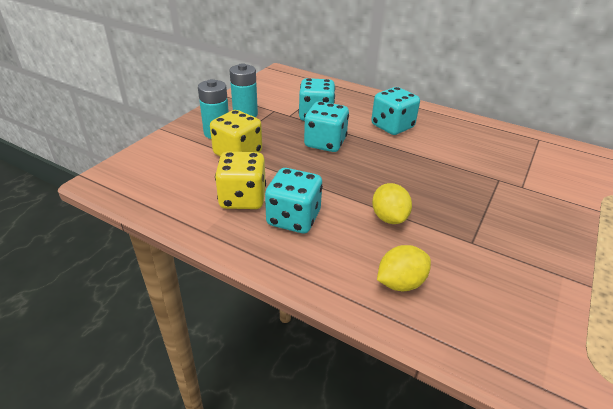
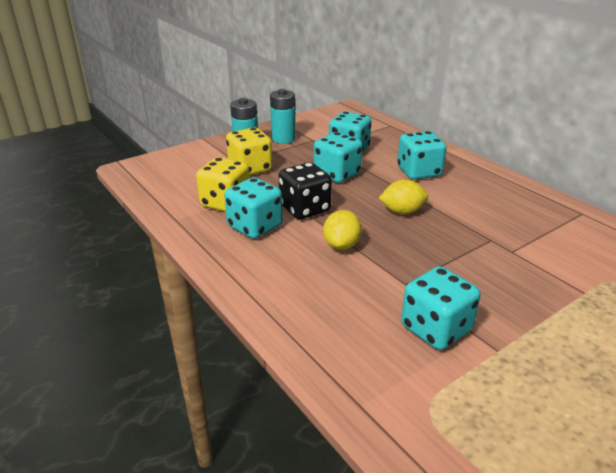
camera: 25 degrees right, 5 degrees down
yellow lemon [377,245,431,291] -> yellow lemon moved to [379,180,428,214]
none -> black dice [279,162,332,219]
none -> turquoise dice [401,266,481,350]

